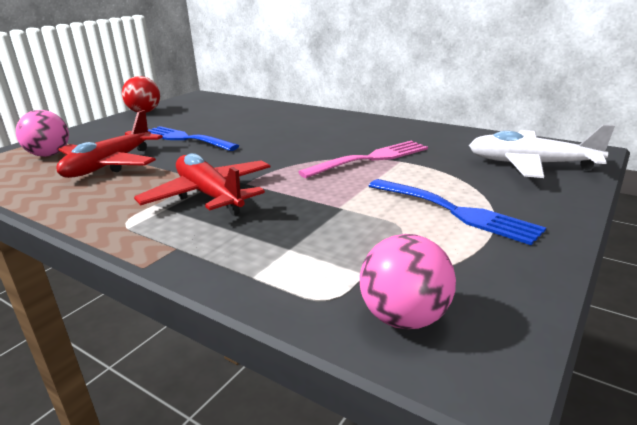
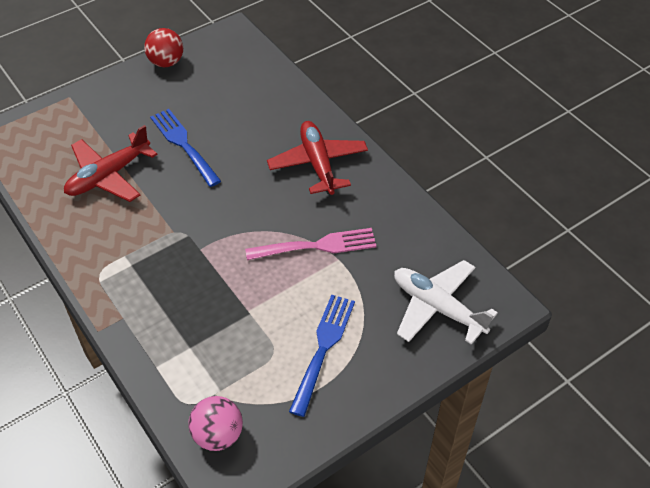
camera: 20 degrees right, 25 degrees up
pink ball [16,110,69,157] -> none
red plane [134,153,270,216] -> red plane moved to [267,121,368,195]
blue fork [369,179,546,245] -> blue fork turned 135 degrees counterclockwise [289,295,355,417]

